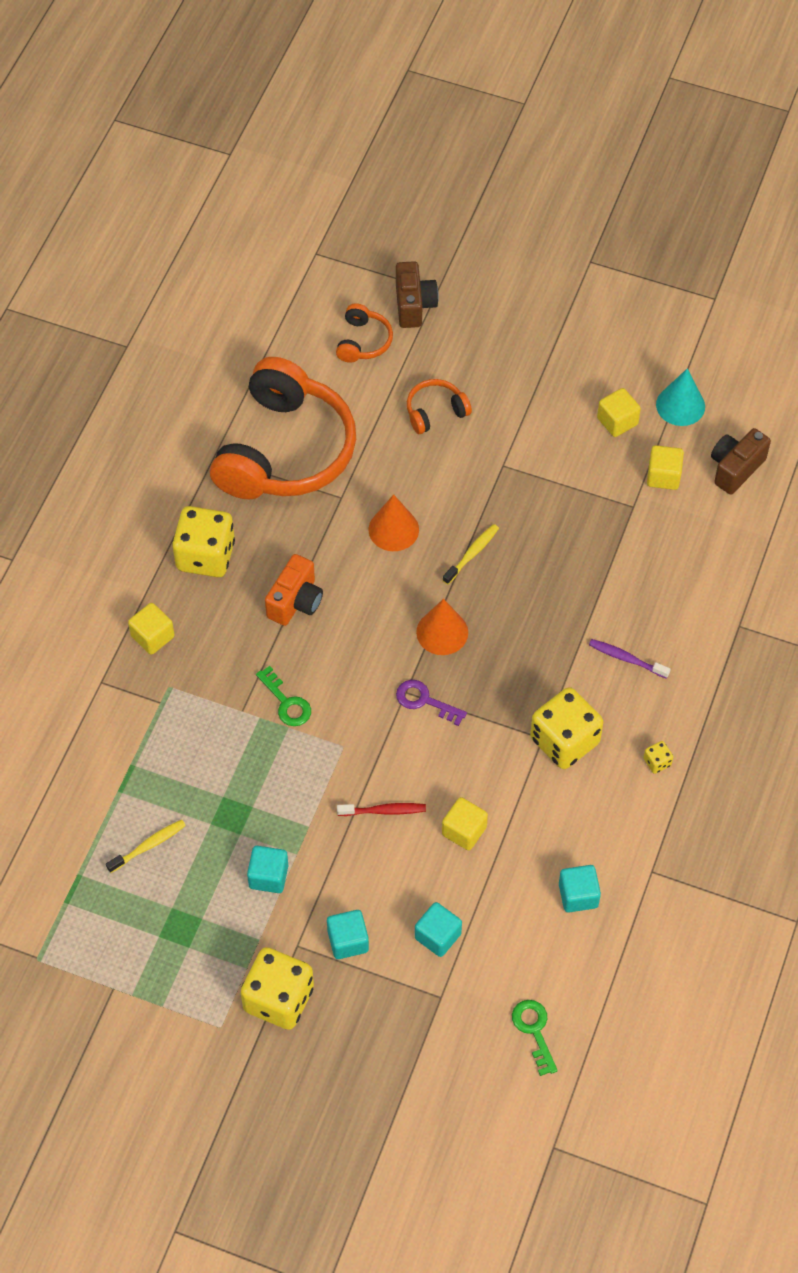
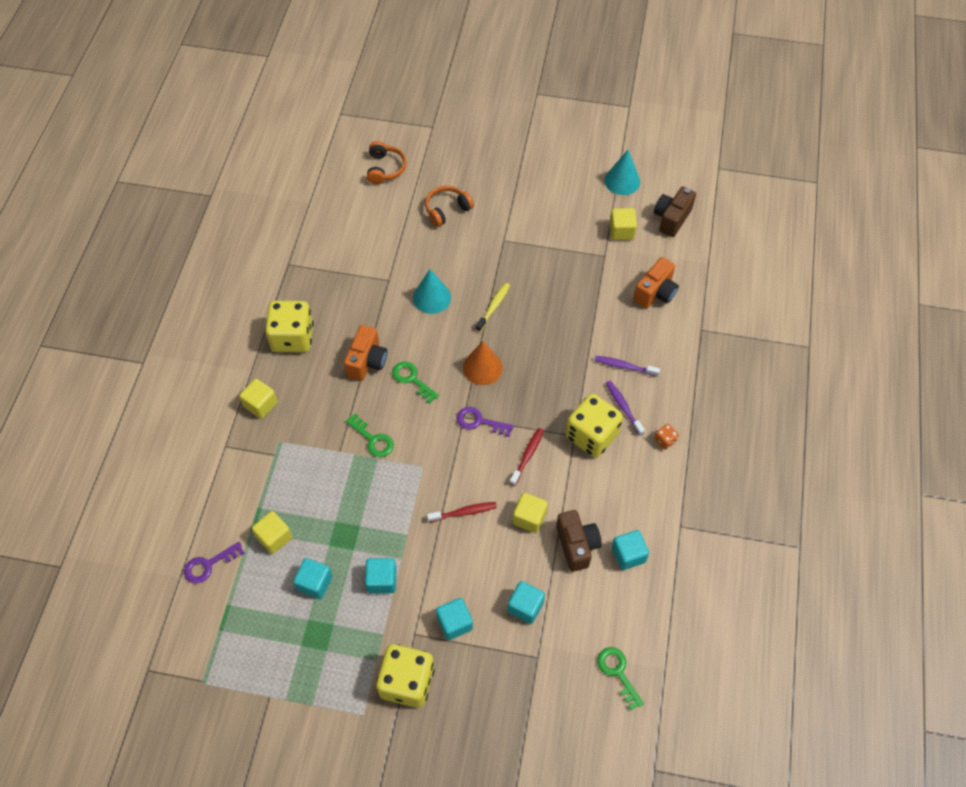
camera: 10 degrees left, 0 degrees up
yellow toothbrush [106,820,186,873] -> none
orange headphones [210,357,356,499] -> none
orange cone [368,494,419,551] -> turquoise cone [413,269,451,314]
brown camera [396,261,439,328] -> brown camera moved to [556,510,602,572]
yellow cube [597,388,641,437] -> yellow cube moved to [252,511,292,554]
yellow dice [644,741,673,774] -> orange dice [654,424,679,450]
none -> purple key [184,542,245,584]
none -> turquoise cube [293,558,333,599]
none -> green key [392,362,439,404]
none -> red toothbrush [510,428,544,486]
none -> purple toothbrush [606,381,645,436]
none -> orange camera [633,257,679,308]

